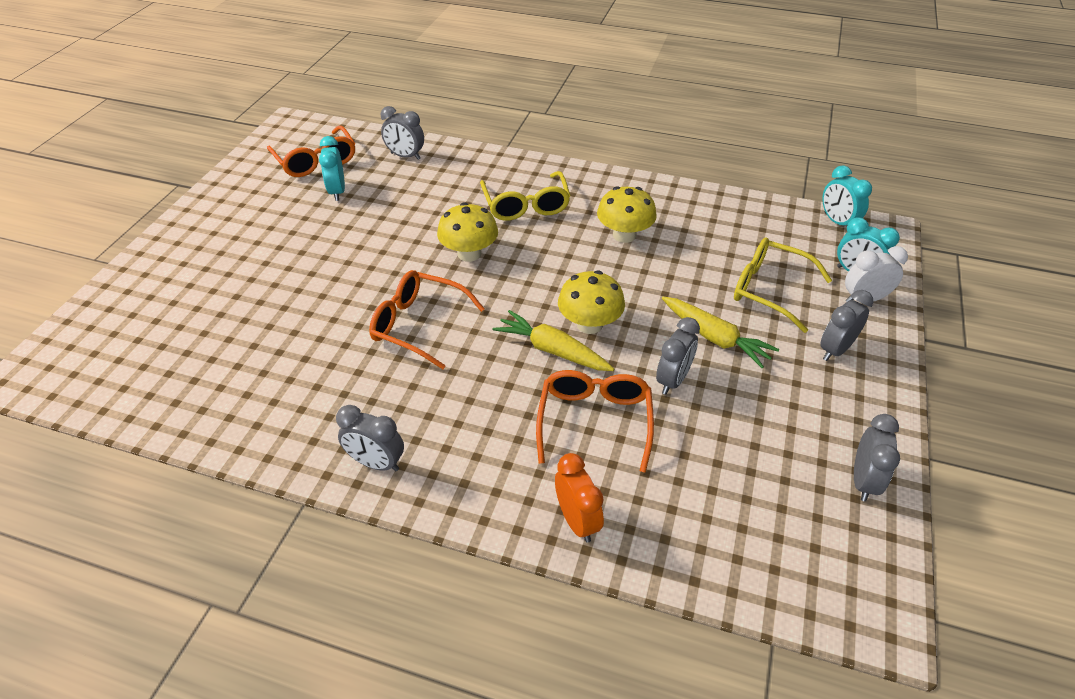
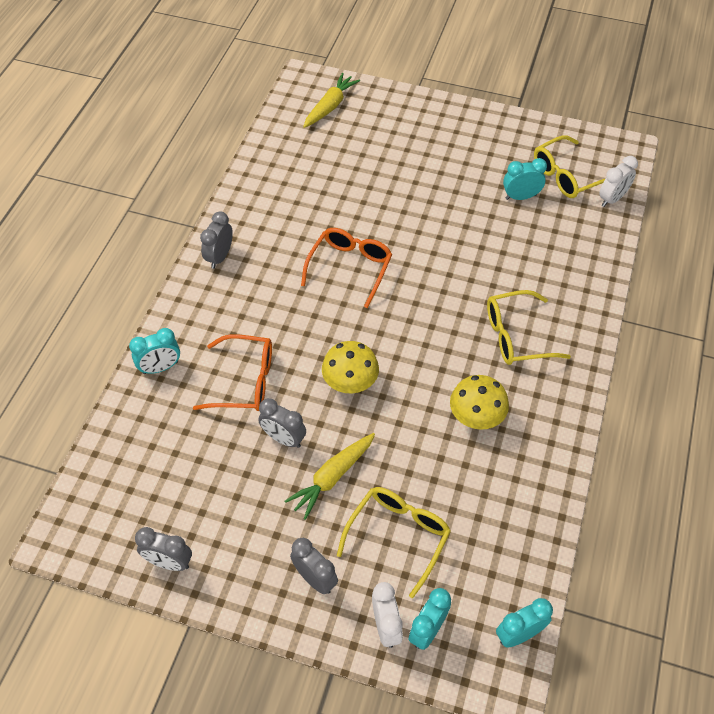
camera: 90 degrees right, 10 degrees up
orange glasses [267,126,355,177] -> yellow glasses [534,135,606,198]
grey clock [381,106,424,160] -> none
yellow mushroom [437,202,498,262] -> none
yellow carrot [493,310,614,371] -> yellow carrot moved to [303,73,360,128]
orange clock [555,453,604,543] -> turquoise clock [129,328,180,374]
none -> white clock [599,156,638,207]

